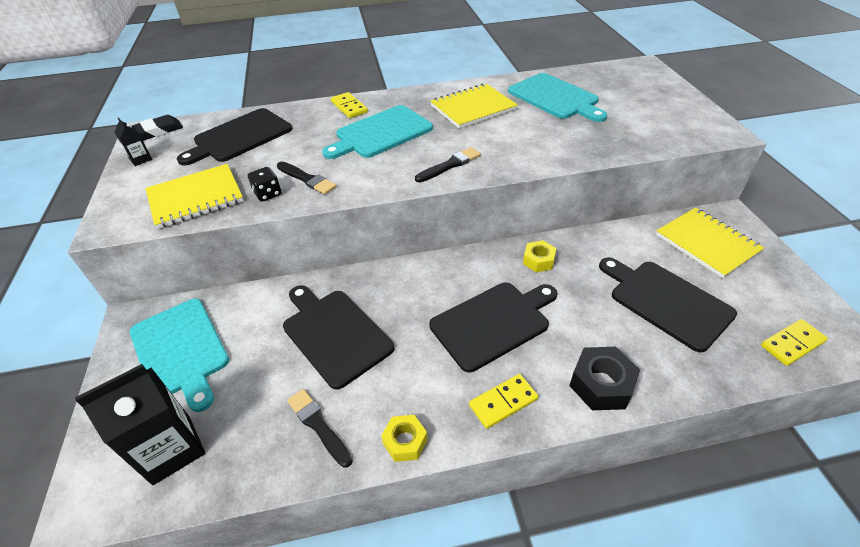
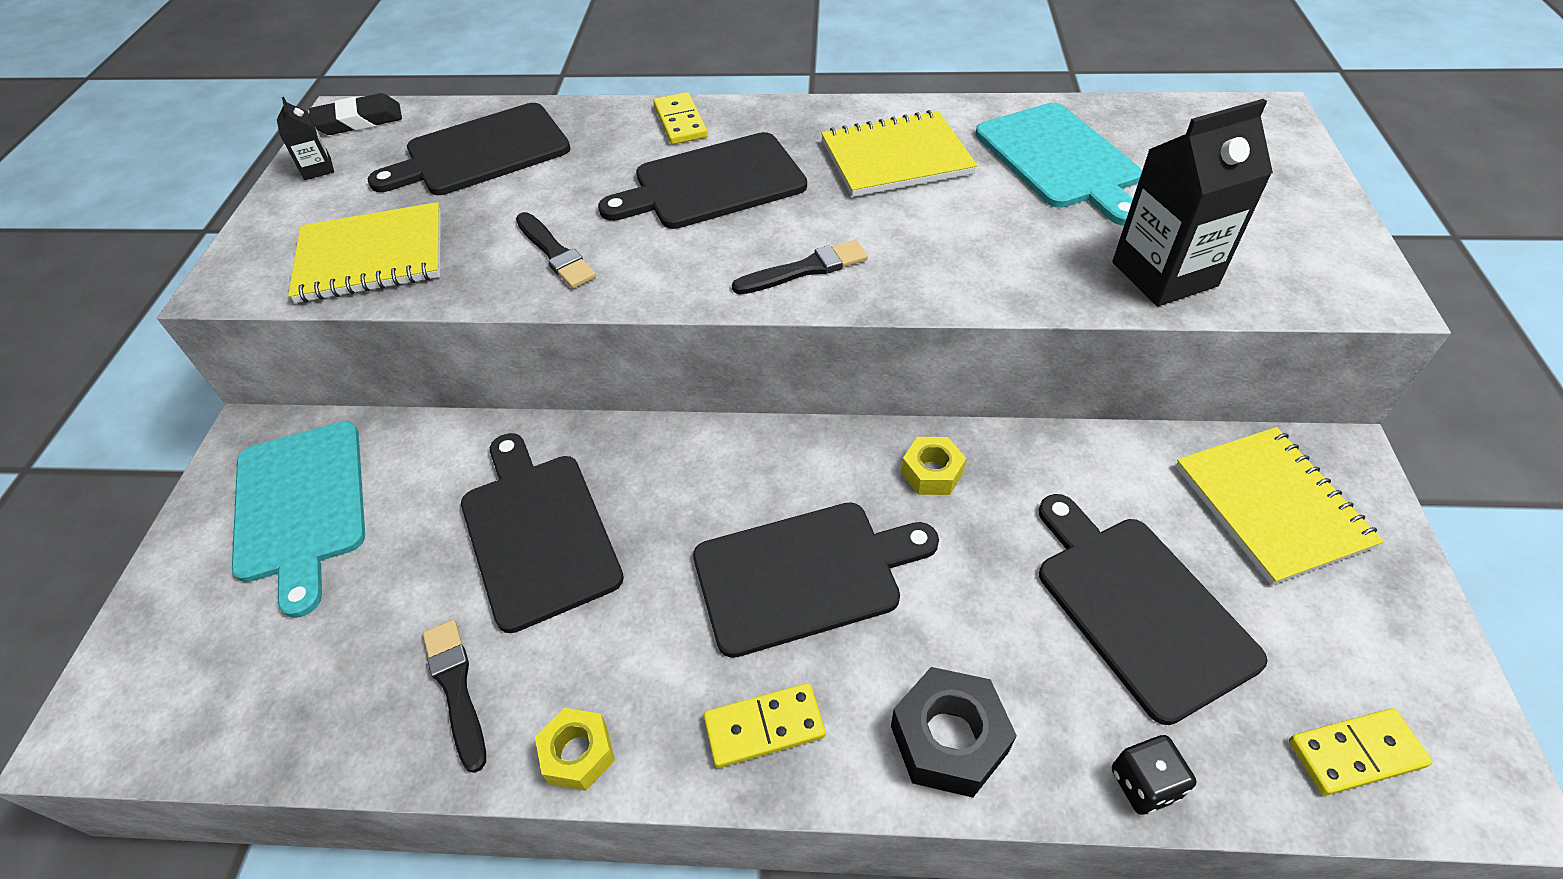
camera: 15 degrees right, 5 degrees up
black carton [75,364,205,485] -> black carton moved to [1112,99,1273,306]
black dice [248,167,281,202] -> black dice moved to [1112,735,1196,815]
turquoise cutting board [322,105,433,159] -> black cutting board [598,132,807,229]

